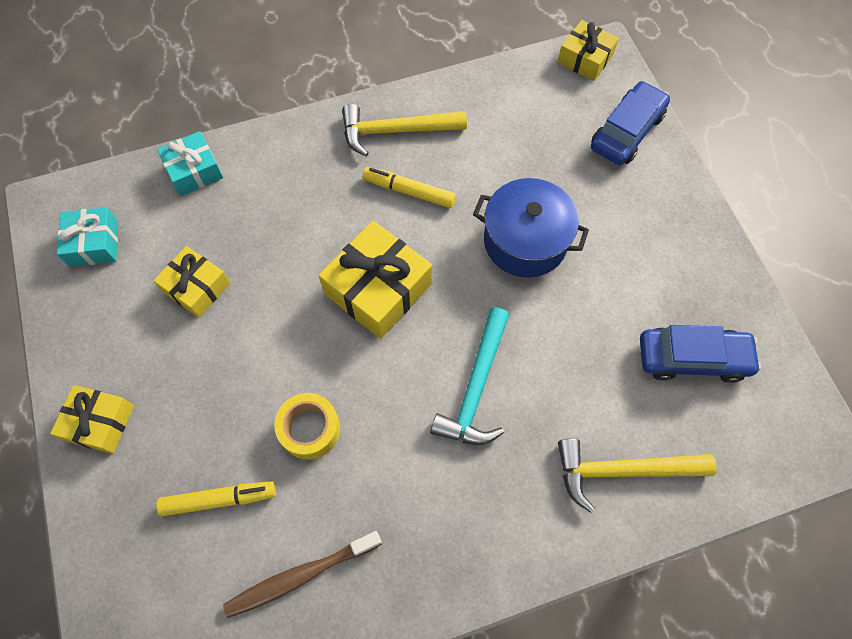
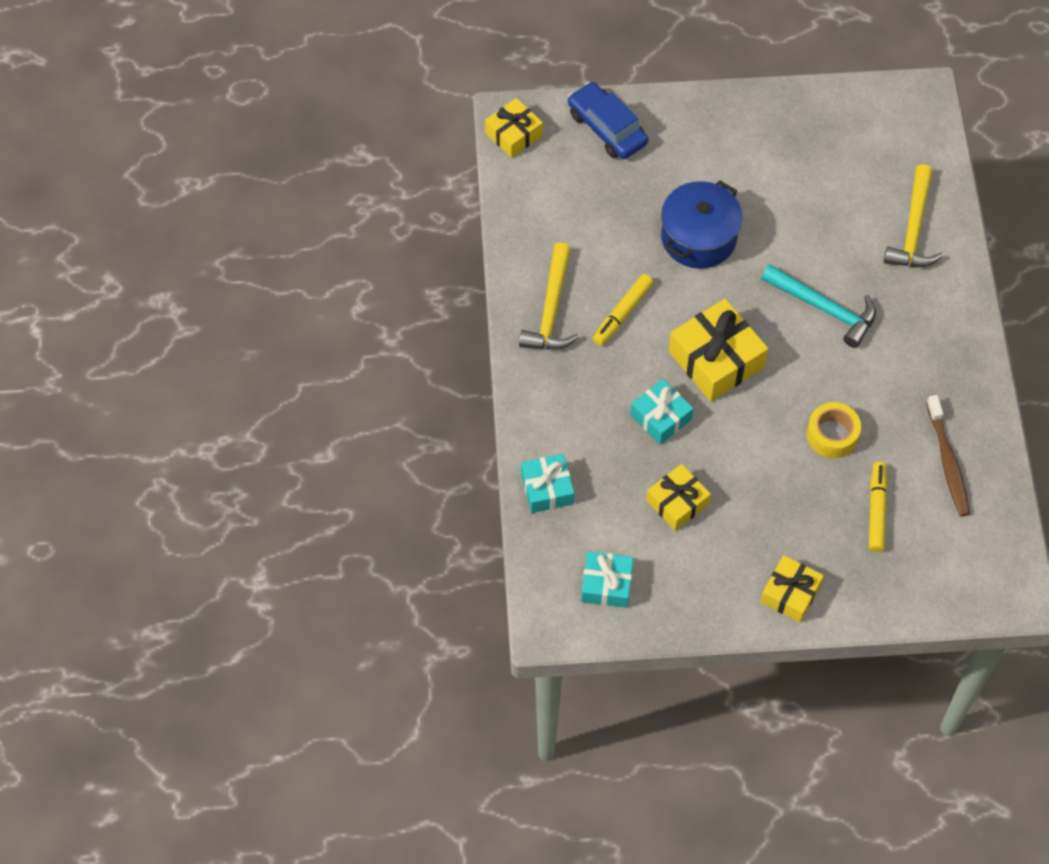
camera: 75 degrees left, 5 degrees down
blue car [640,325,761,383] -> none
none -> turquoise gift [630,379,693,444]

